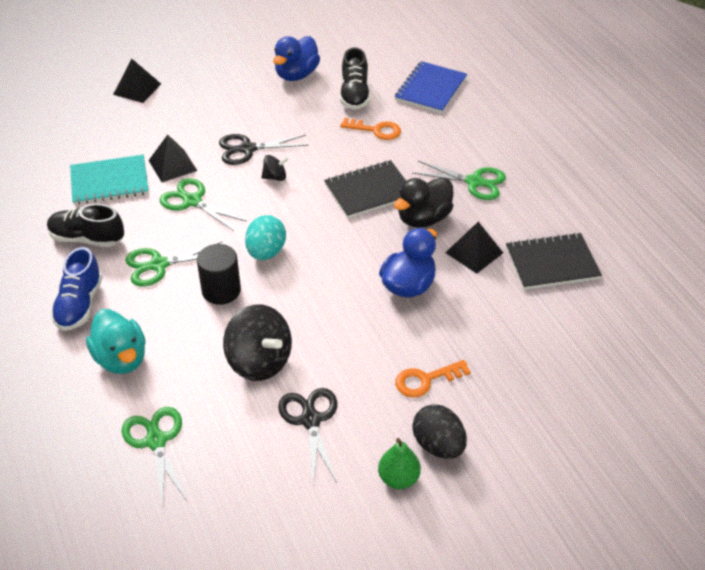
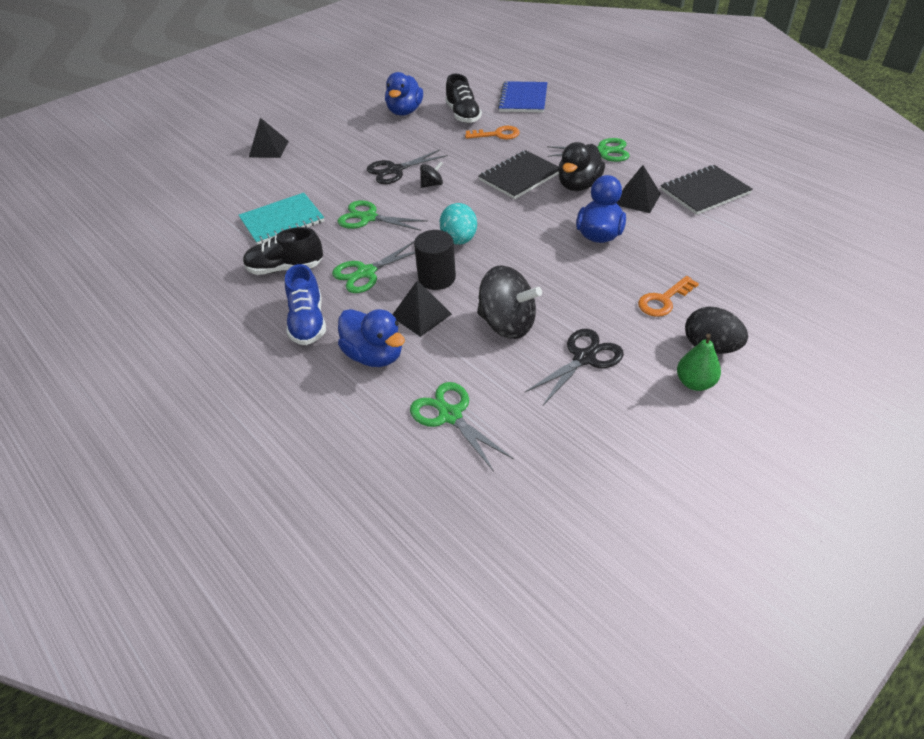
camera: 15 degrees left, 0 degrees up
turquoise duck [86,309,146,374] -> blue duck [338,309,405,367]
black pyramid [148,135,197,182] -> black pyramid moved to [392,280,452,337]
black scissors [278,388,337,483] -> black scissors turned 75 degrees clockwise [525,329,624,405]

